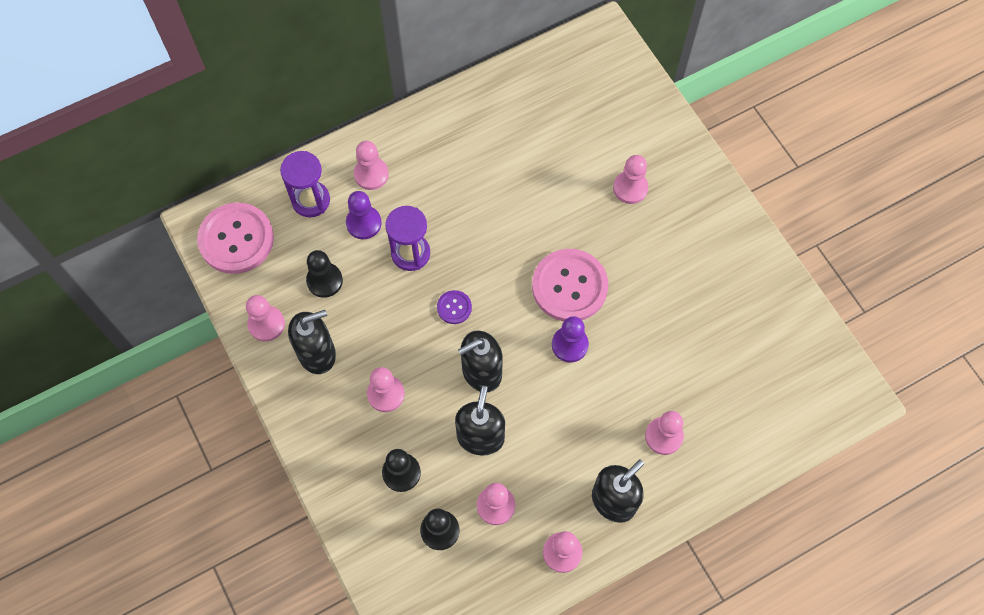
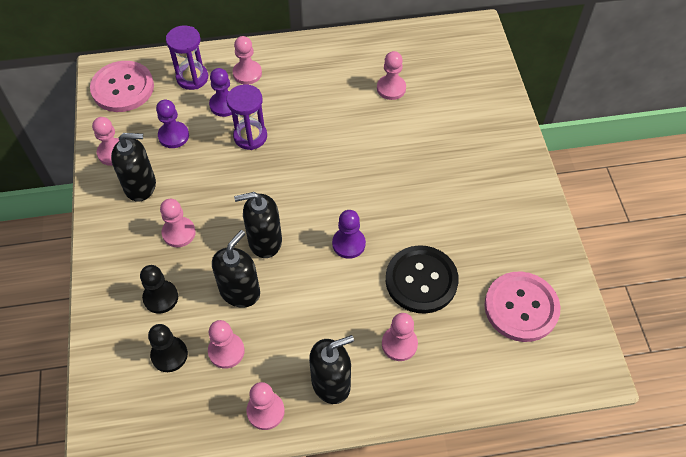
camera: 20 degrees right, 10 degrees down
black pawn [306,250,343,298] -> purple pawn [156,100,189,148]
purple button [437,290,472,324] -> none
pink button [532,249,608,322] -> pink button moved to [484,272,560,342]
pink pawn [613,155,649,204] -> pink pawn moved to [377,51,406,100]
none -> black button [386,245,459,314]

